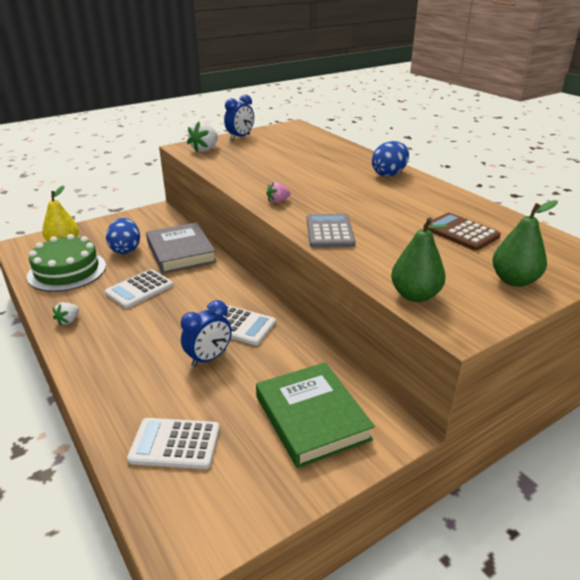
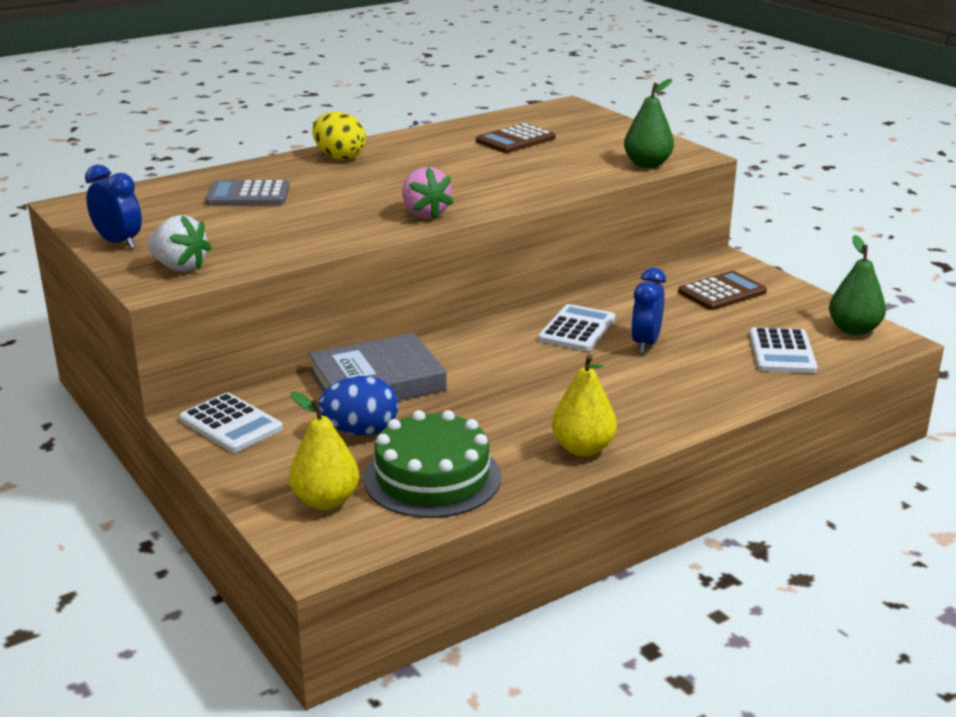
camera: 90 degrees left, 5 degrees down
white strawberry [53,302,79,325] -> yellow pear [552,354,617,456]
white calculator [105,269,173,308] -> white calculator moved to [179,393,283,453]
blue clock [181,300,232,367] -> blue clock turned 120 degrees counterclockwise [631,268,666,353]
green book [256,362,375,468] -> brown calculator [678,271,767,310]
pink strawberry [266,182,291,203] -> pink strawberry [402,167,454,219], size x1.72
grey calculator [307,214,355,248] -> grey calculator moved to [205,180,289,205]
blue egg [372,141,409,177] -> yellow egg [312,112,366,160]
green pear [492,200,558,287] -> green pear moved to [829,235,886,335]

